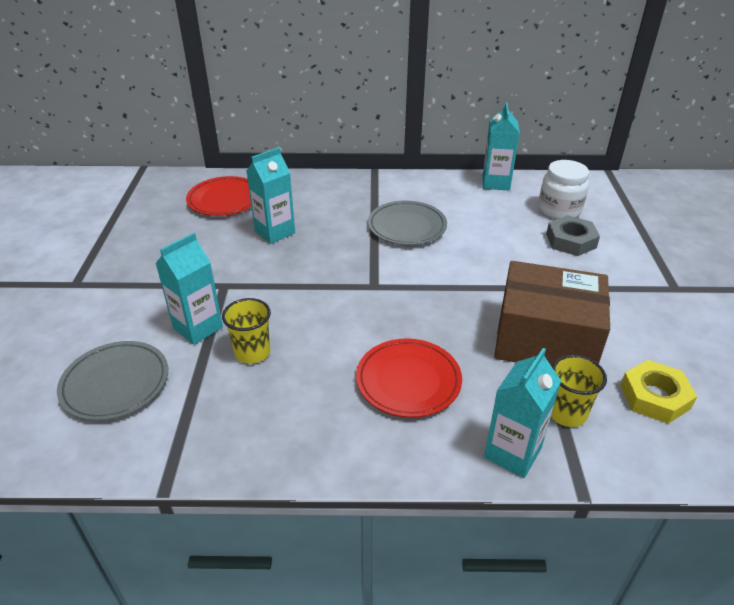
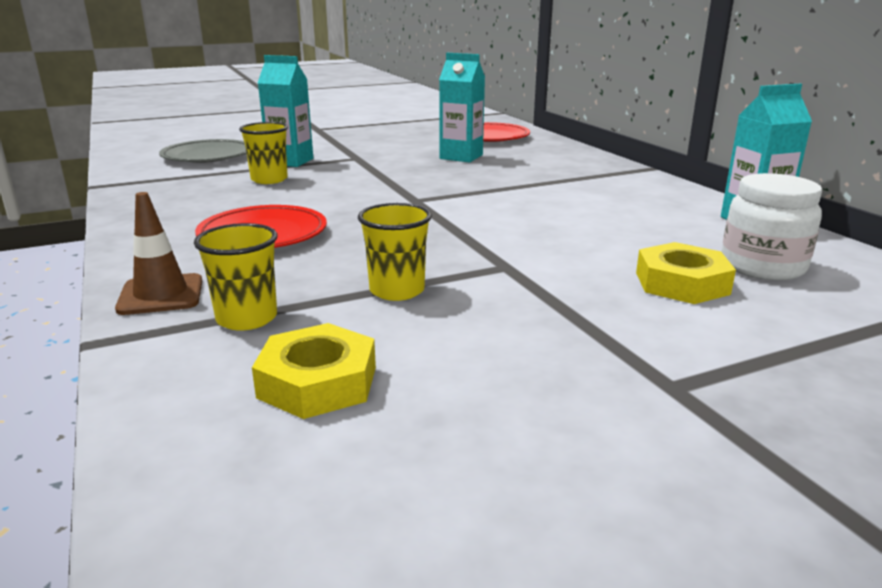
camera: 65 degrees right, 15 degrees down
grey plate [368,201,447,245] -> none
turquoise carton [484,348,561,478] -> brown traffic cone [115,192,202,315]
brown box [494,261,610,366] -> yellow cup [358,203,432,301]
grey nut [546,215,600,256] -> yellow nut [636,242,736,304]

